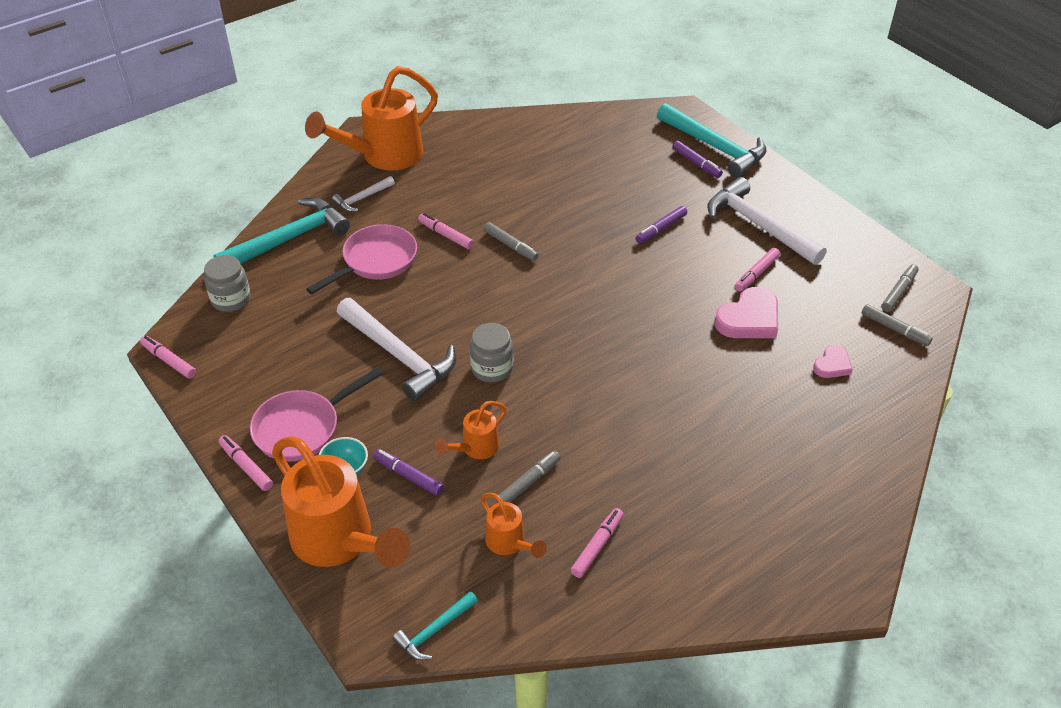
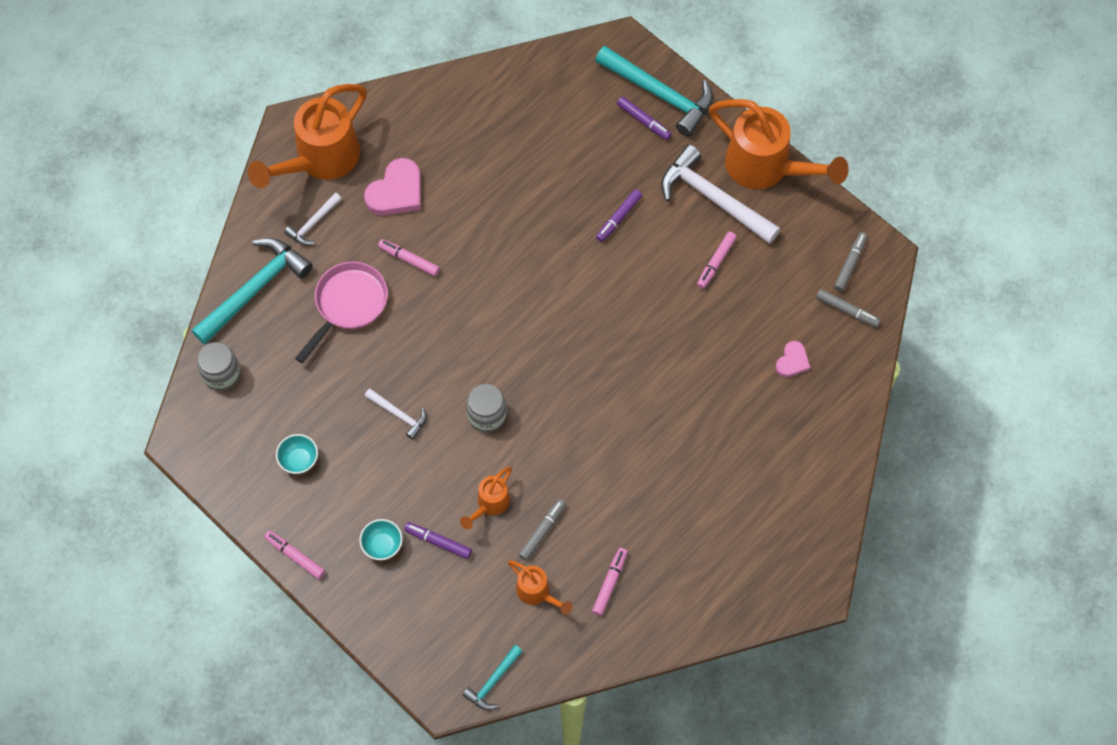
camera: 10 degrees left, 20 degrees up
pink marker [140,336,196,379] -> none
pink pan [250,367,383,462] -> none
orange watering can [272,436,410,567] -> orange watering can moved to [709,99,849,189]
white hammer [337,298,456,401] -> white hammer [365,388,427,440], size x0.50
grey marker [484,222,539,261] -> none
pink heart [715,287,778,338] -> pink heart moved to [364,158,421,216]
none -> turquoise bowl [276,434,318,474]

